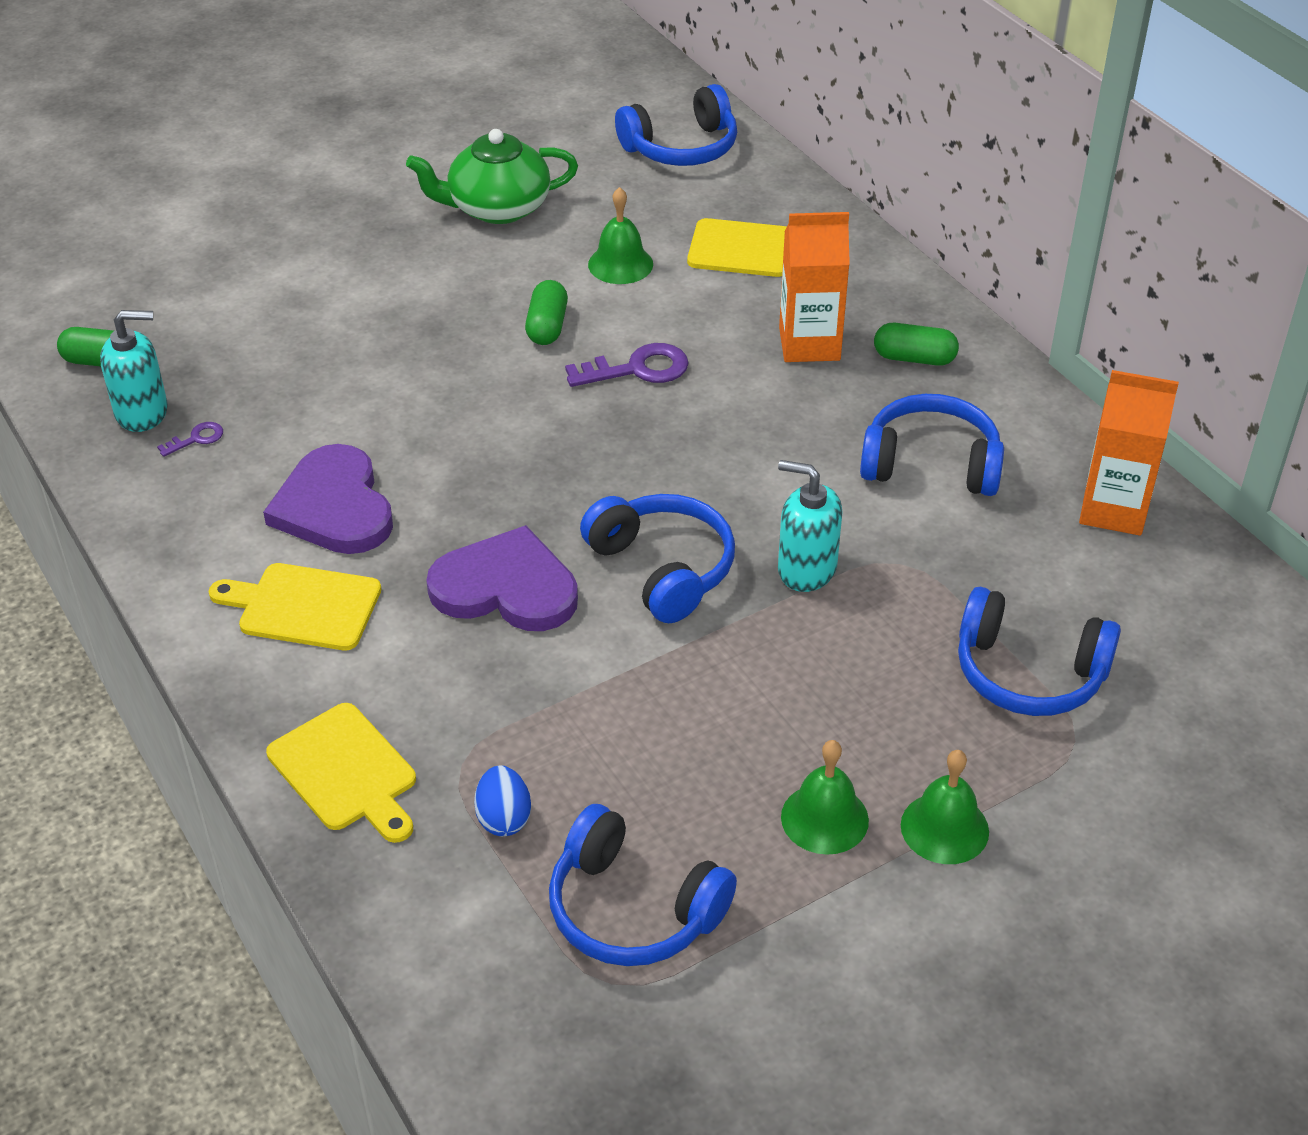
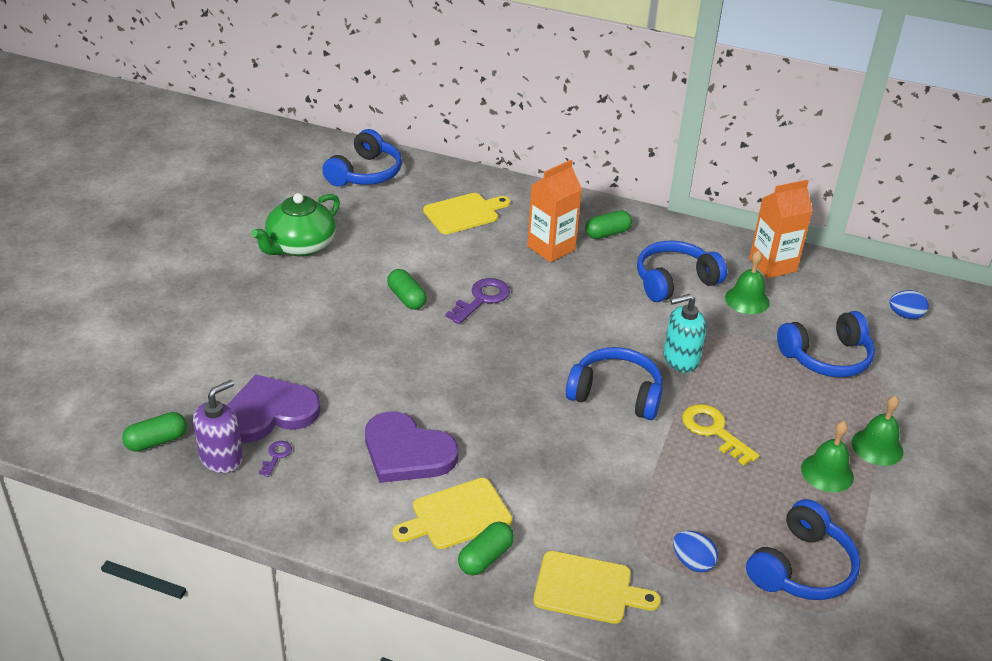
camera: 40 degrees left, 5 degrees down
turquoise soap dispenser [100,310,168,432] -> purple soap dispenser [193,380,243,473]
purple heart [426,525,578,631] -> purple heart moved to [227,375,321,443]
blue headphones [549,804,737,966] -> blue headphones turned 45 degrees counterclockwise [746,499,860,600]
green bell [588,187,653,284] -> green bell moved to [725,250,770,314]
none -> green capsule [458,521,514,575]
none -> yellow key [682,404,759,466]
none -> blue egg [889,290,929,319]

